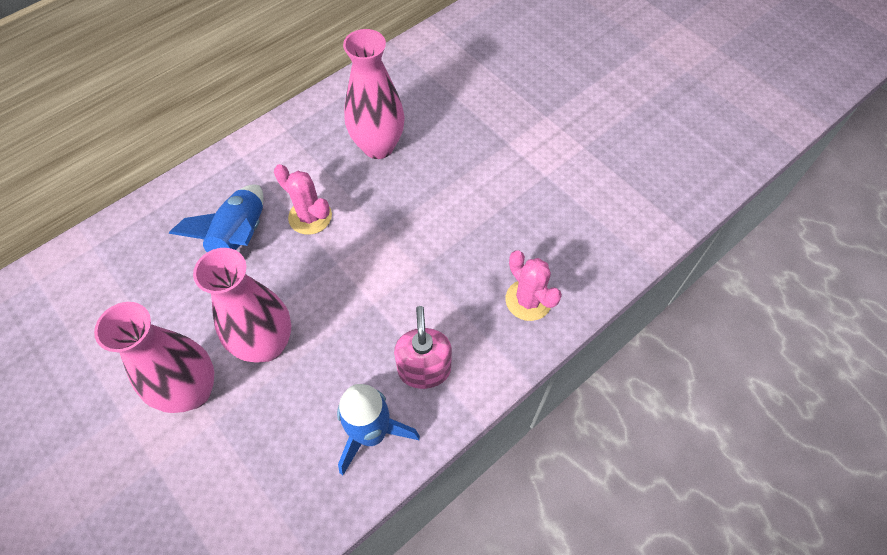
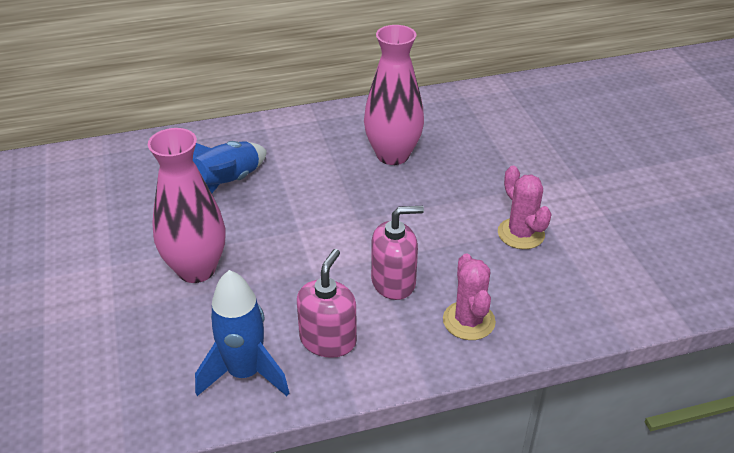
camera: 25 degrees right, 20 degrees down
pink vase [94,302,214,413] -> none
pink cactus [274,164,332,235] -> pink cactus moved to [498,166,552,249]
none -> pink soap dispenser [371,206,424,300]

